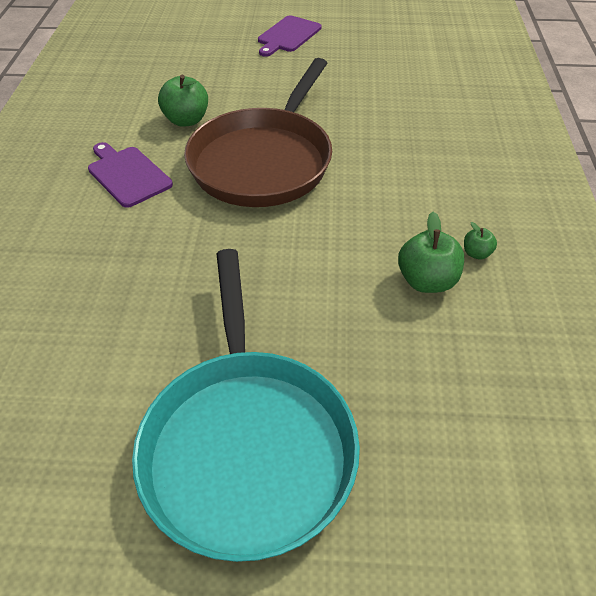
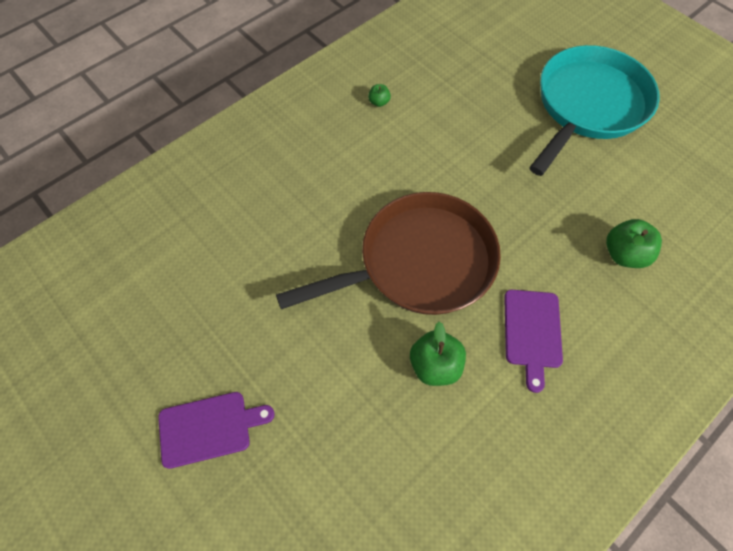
camera: 135 degrees left, 15 degrees up
green apple [398,212,464,293] -> green apple moved to [606,219,662,268]

